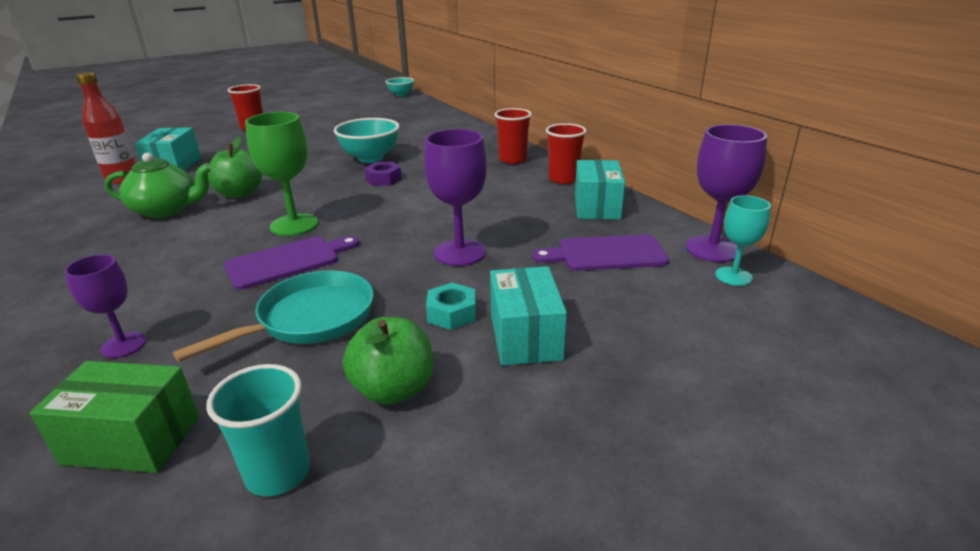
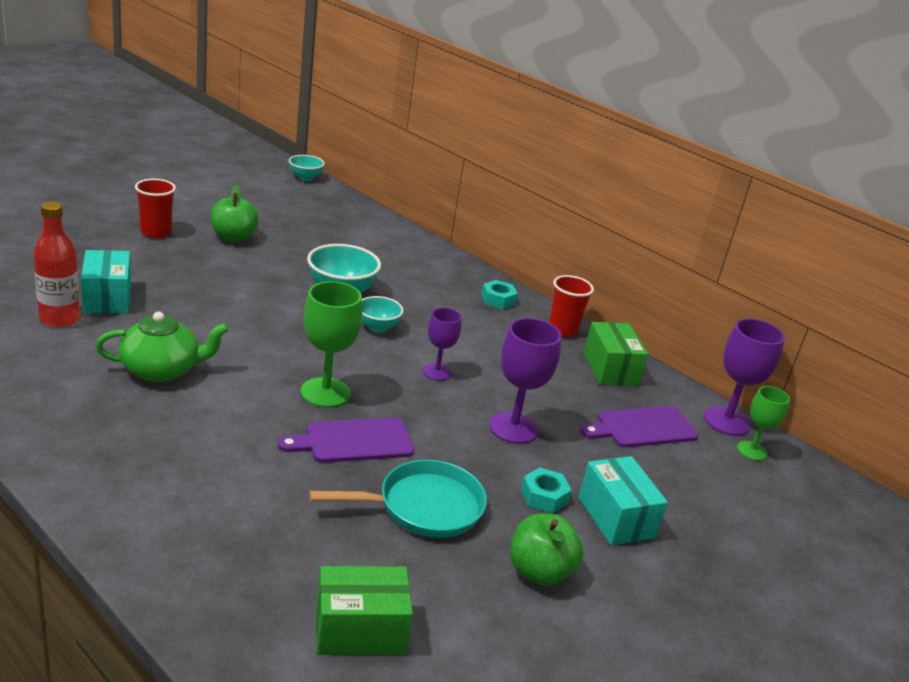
camera: 20 degrees left, 0 degrees up
purple goblet [64,254,147,358] -> purple goblet moved to [423,308,462,381]
turquoise pan [173,271,374,362] -> turquoise pan turned 45 degrees clockwise [309,460,487,538]
turquoise cup [206,364,310,497] -> none
green apple [208,137,262,198] -> green apple moved to [210,185,259,243]
purple cutting board [224,236,360,290] -> purple cutting board turned 150 degrees counterclockwise [278,418,414,463]
purple nut [364,162,402,186] -> turquoise bowl [362,296,404,332]
red cup [494,108,532,164] -> turquoise nut [481,280,518,309]
turquoise box [575,160,625,220] -> green box [584,322,648,386]
turquoise goblet [715,195,771,286] -> green goblet [737,386,790,461]

